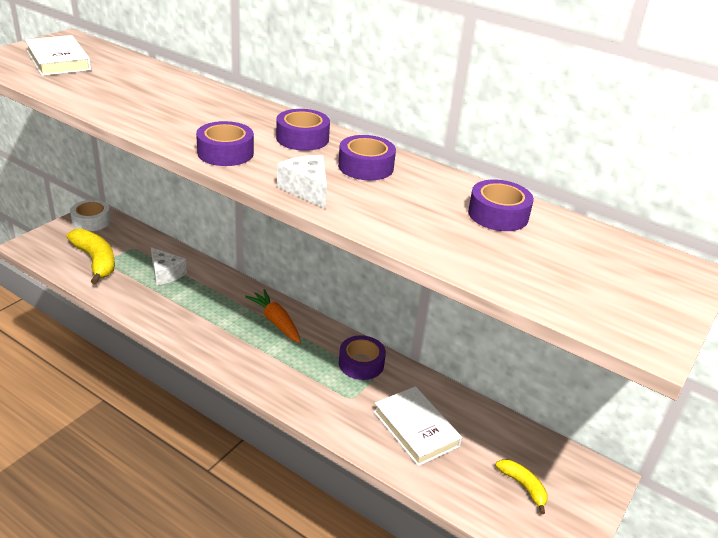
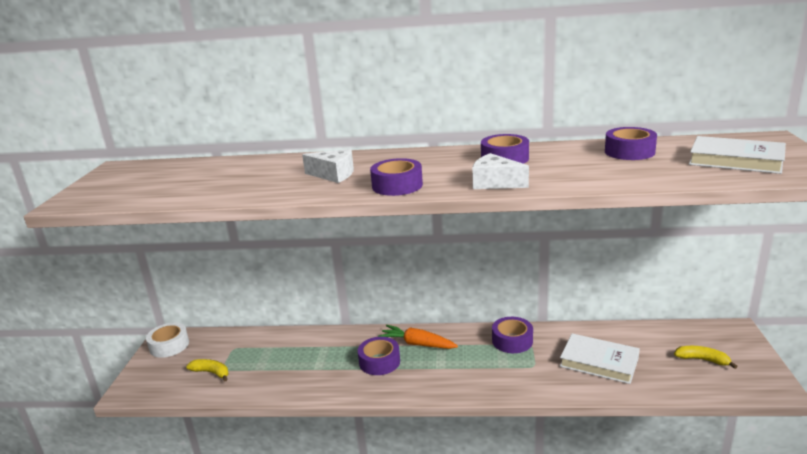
camera: 25 degrees left, 10 degrees down
white book [25,35,91,76] -> white book moved to [689,136,786,174]
yellow banana [66,229,115,284] -> yellow banana [186,359,228,381], size x0.56
white cheese [151,247,187,285] -> white cheese moved to [302,149,354,183]
purple tape [276,109,330,151] -> purple tape moved to [358,337,400,375]

